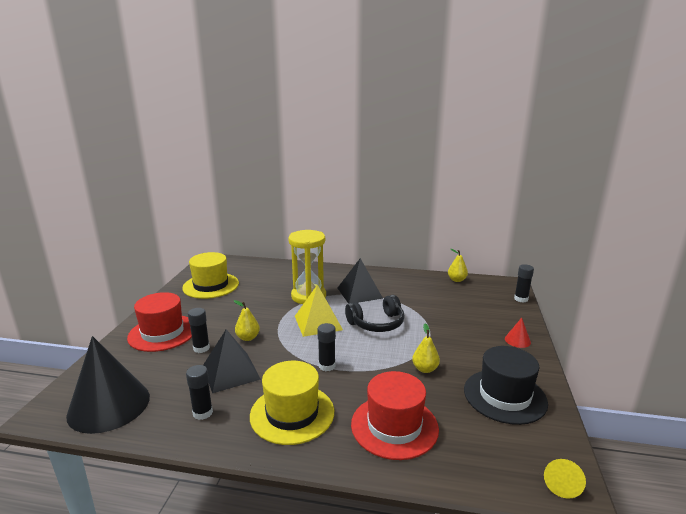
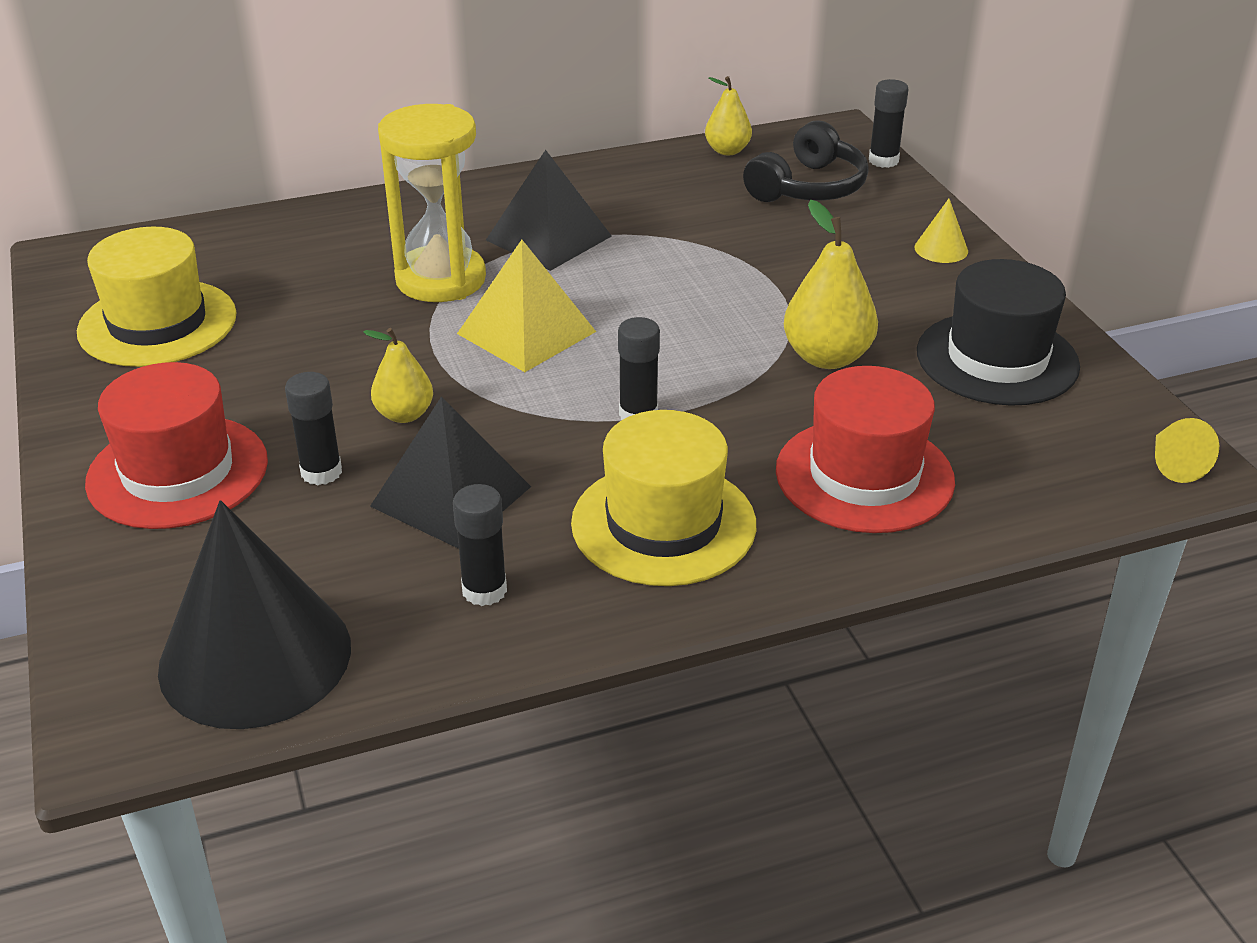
camera: 30 degrees left, 15 degrees up
black headphones [345,295,405,332] -> black headphones moved to [743,120,869,202]
yellow pear [412,323,440,373] -> yellow pear [784,200,878,369], size x1.59
red cone [505,318,531,348] -> yellow cone [914,199,968,263]

